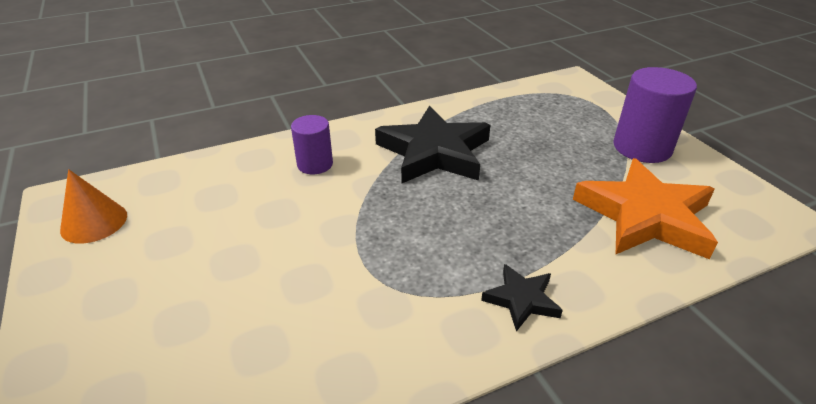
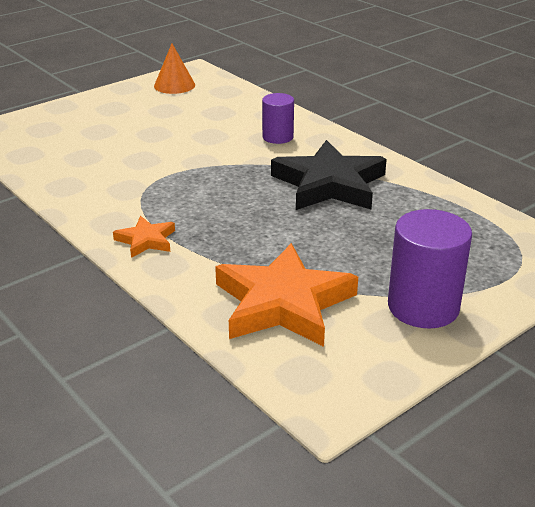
camera: 75 degrees right, 5 degrees down
black star [481,264,563,332] -> orange star [113,216,175,258]

